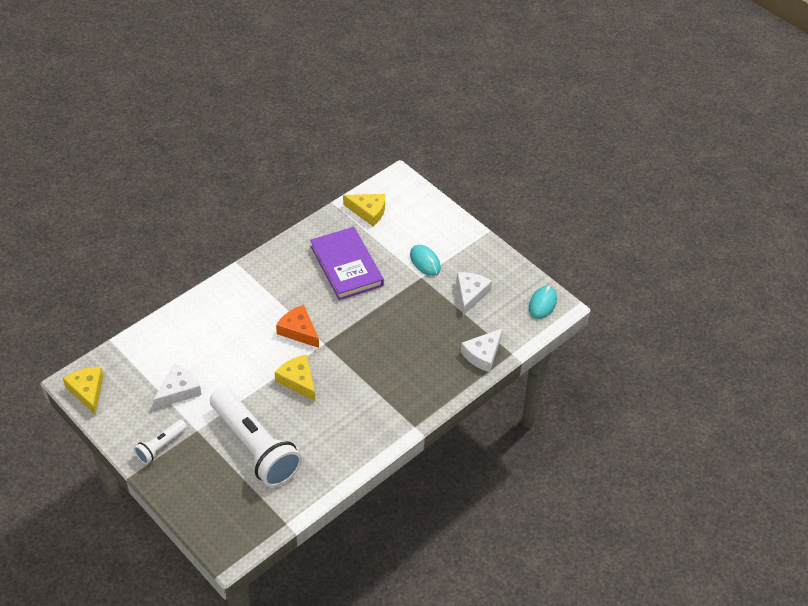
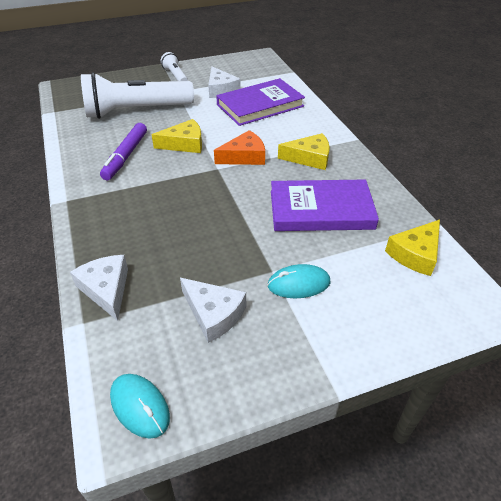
camera: 115 degrees right, 5 degrees down
yellow cheese [63,367,103,415] -> yellow cheese moved to [278,133,330,170]
none -> purple marker [100,123,147,180]
none -> purple book [216,78,305,126]

